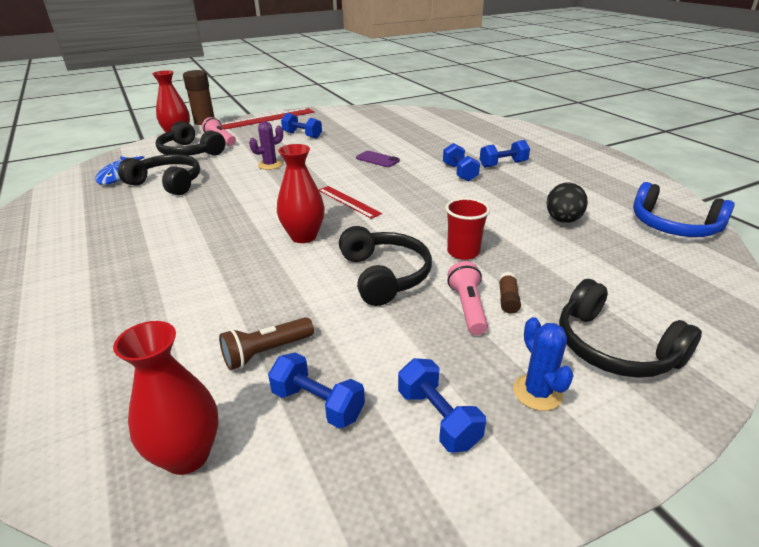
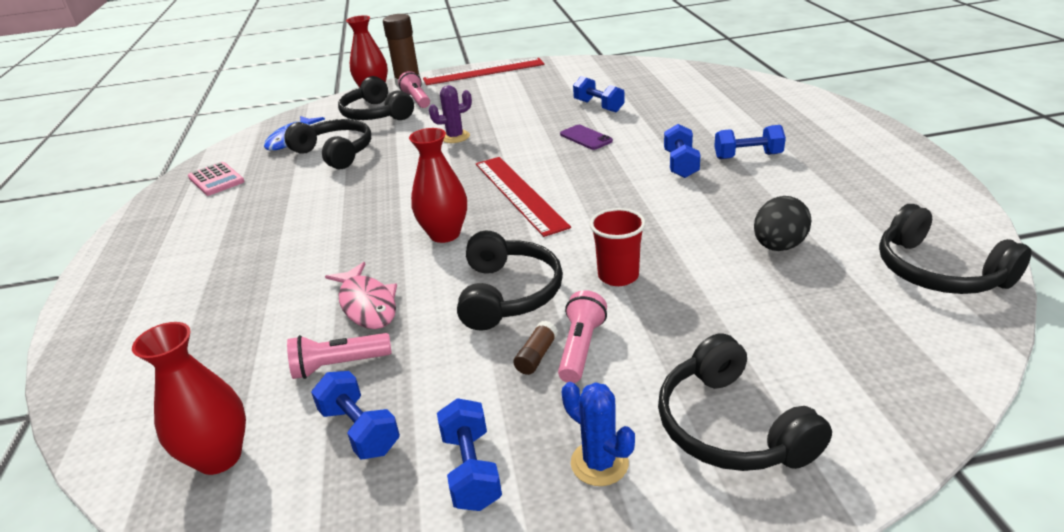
camera: 20 degrees right, 0 degrees up
brown flashlight [219,317,314,370] -> pink flashlight [287,333,392,379]
blue dumbbell [281,113,322,139] -> blue dumbbell moved to [573,76,625,112]
red ruler [319,186,382,219] -> red ruler [476,157,571,237], size x1.64
brown glue stick [499,272,521,314] -> brown glue stick moved to [514,321,558,375]
blue cactus [513,317,574,411] -> blue cactus turned 45 degrees counterclockwise [562,382,635,486]
blue headphones [633,182,735,237] -> black headphones [879,204,1032,294]
none -> pink calculator [188,162,245,196]
none -> pink fish [325,262,397,329]

